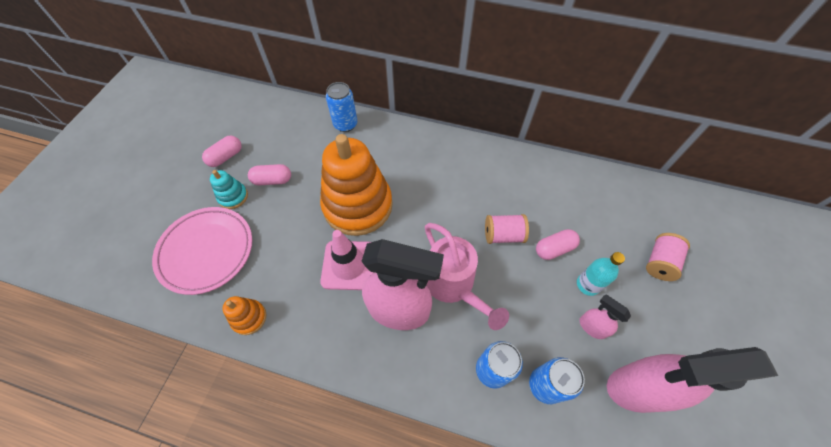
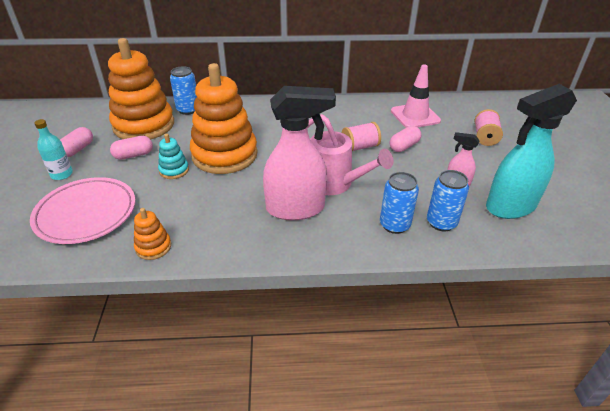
camera: 20 degrees left, 20 degrees down
turquoise stacking toy [210,170,248,209] -> turquoise stacking toy moved to [158,134,189,179]
pink traffic cone [320,230,374,290] -> pink traffic cone moved to [391,65,441,128]
turquoise bottle [577,252,625,296] -> turquoise bottle moved to [34,119,73,180]
pink spray bottle [607,347,778,413] -> turquoise spray bottle [486,84,577,219]
none -> orange stacking toy [108,38,174,139]

